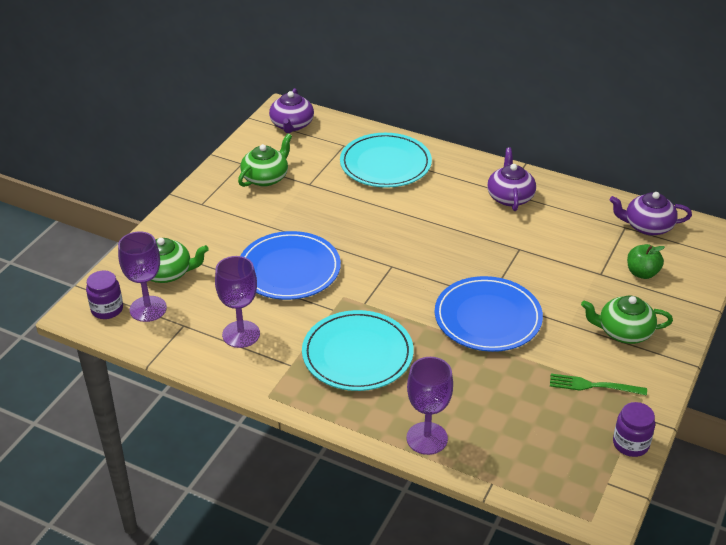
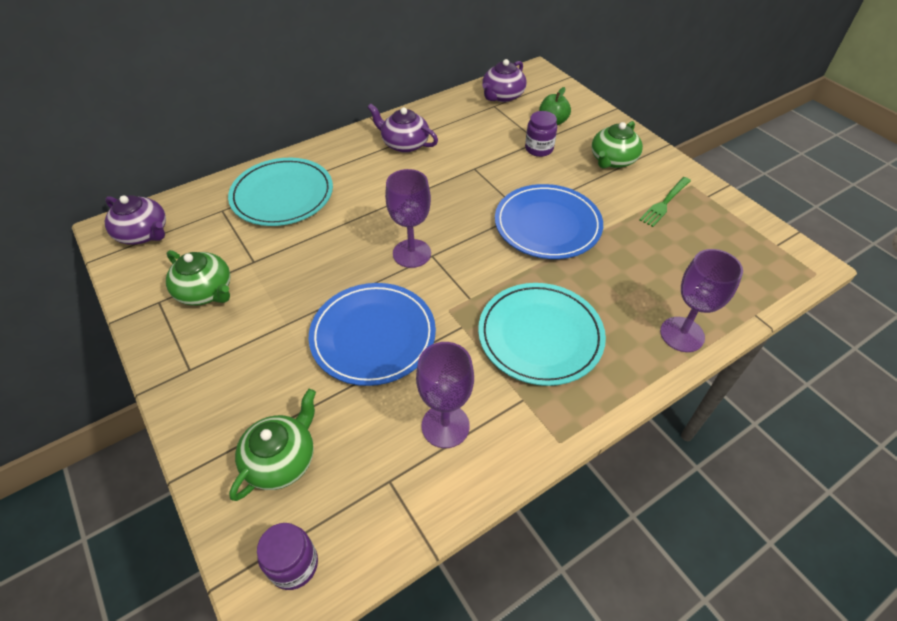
camera: 60 degrees left, 10 degrees up
purple goblet [118,232,167,322] -> purple goblet moved to [385,169,431,268]
green teapot [238,134,292,187] -> green teapot turned 150 degrees clockwise [166,250,231,306]
purple jar [613,402,655,457] -> purple jar moved to [525,111,557,157]

